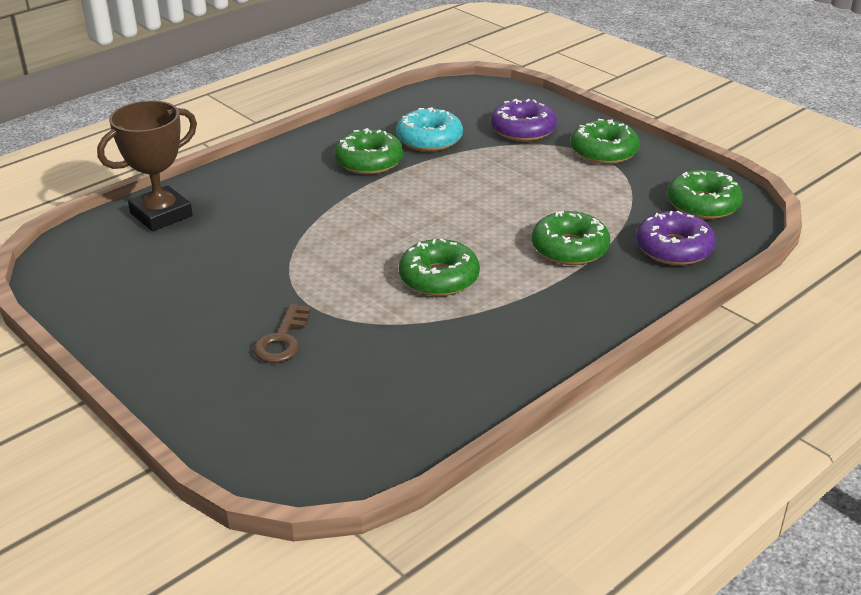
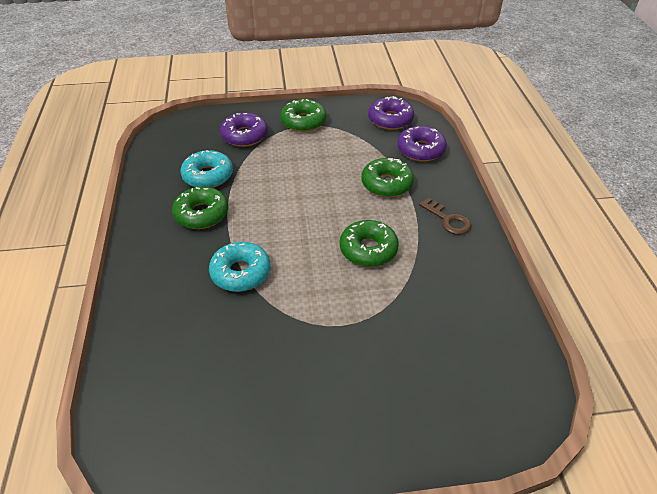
camera: 55 degrees left, 10 degrees up
brown trophy [97,100,197,231] -> none
brown key [253,304,311,363] -> brown key moved to [419,198,471,235]
green donut [667,170,743,219] -> purple donut [368,96,414,130]
none -> turquoise donut [209,242,271,292]

